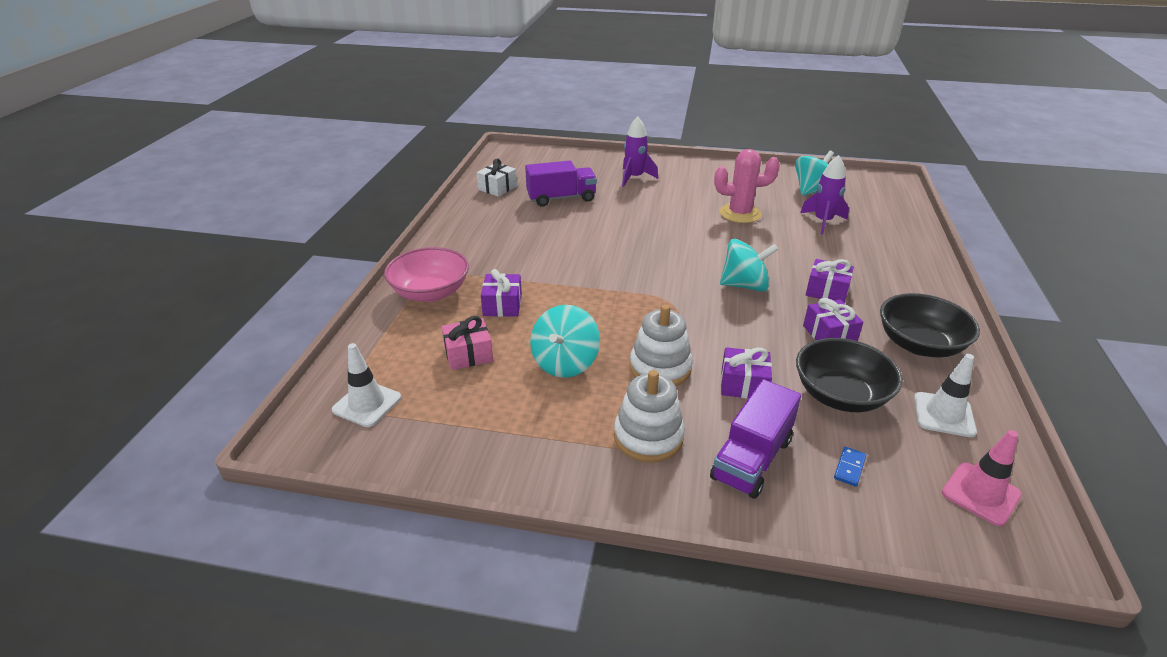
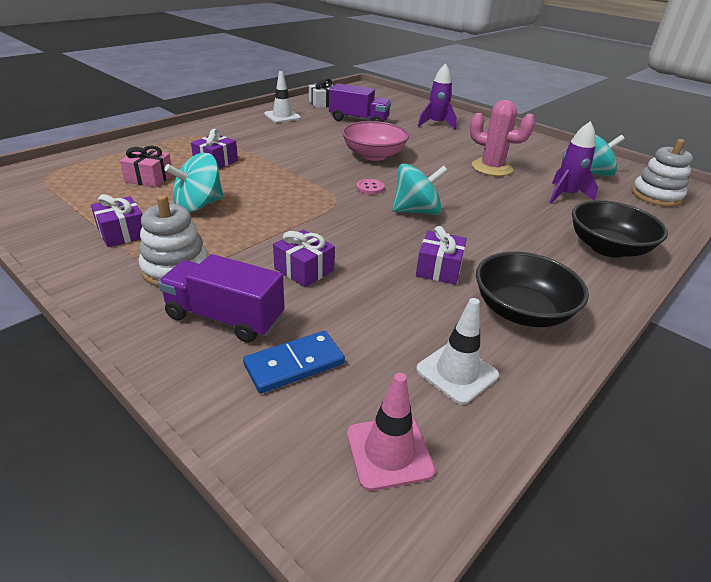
camera: 30 degrees right, 0 degrees up
white traffic cone [332,343,401,427] -> white traffic cone moved to [264,71,301,123]
pink bowl [384,247,469,302] -> pink bowl moved to [342,121,409,161]
white stacking toy [630,304,693,386] -> white stacking toy moved to [632,139,693,207]
purple truck [710,379,801,499] -> purple truck turned 45 degrees clockwise [158,254,284,343]
turquoise spinning top [720,239,779,292] -> turquoise spinning top turned 45 degrees counterclockwise [392,163,448,215]
black bowl [796,338,902,412] -> black bowl moved to [572,200,668,258]
purple gift [806,259,854,303] -> purple gift moved to [91,194,143,247]
blue domino [834,447,866,487] -> blue domino [243,331,345,393], size x1.83
none -> pink button [357,179,385,195]

